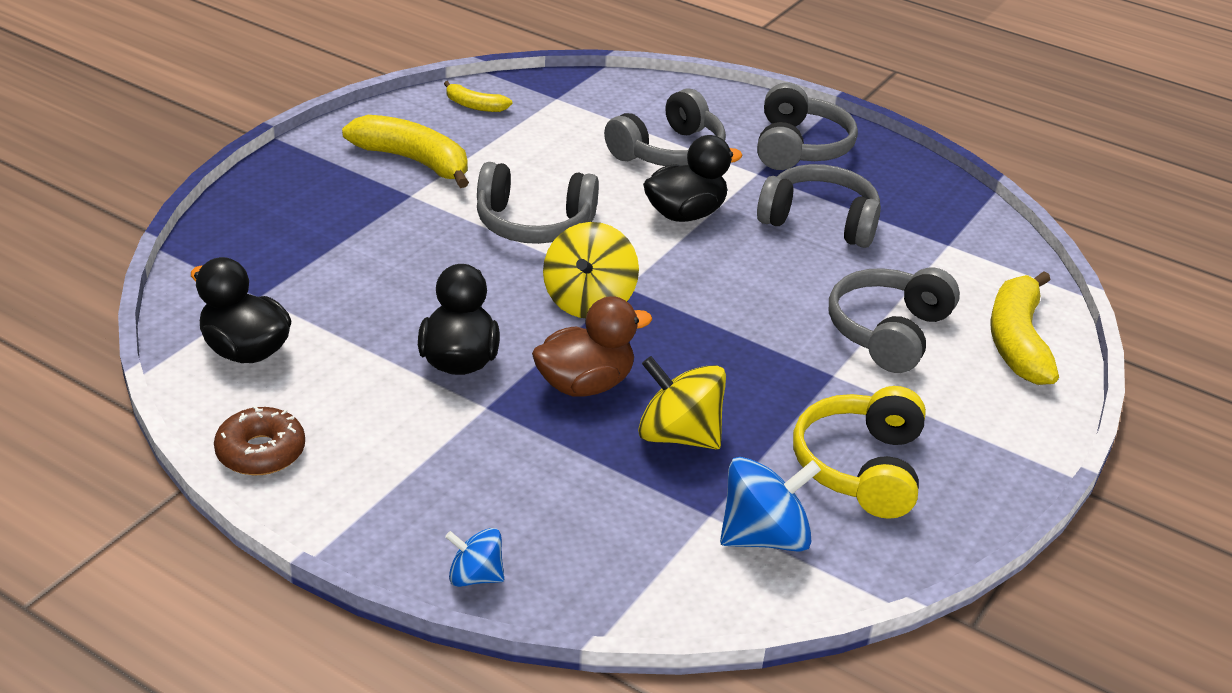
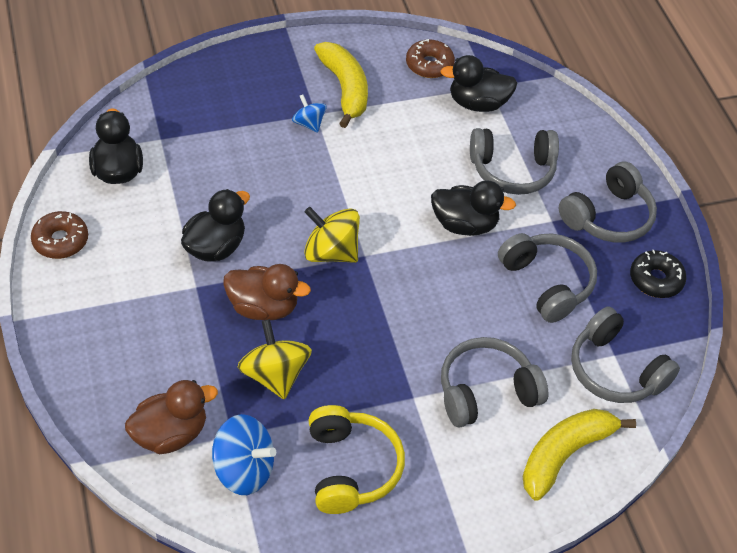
camera: 40 degrees right, 15 degrees up
yellow banana [444,81,512,112] -> brown donut [406,39,455,78]
blue spinning top [445,528,504,587] -> blue spinning top moved to [292,95,327,133]
grey headphones [477,162,599,244] -> grey headphones moved to [571,306,680,403]
yellow spinning top [543,222,639,318] -> yellow spinning top turned 60 degrees clockwise [304,207,360,263]
yellow headphones [793,386,926,519] -> yellow headphones turned 120 degrees clockwise [309,405,405,514]
none -> brown duck [125,380,218,454]
none -> black duck [440,55,517,112]
none -> black donut [630,250,686,298]

